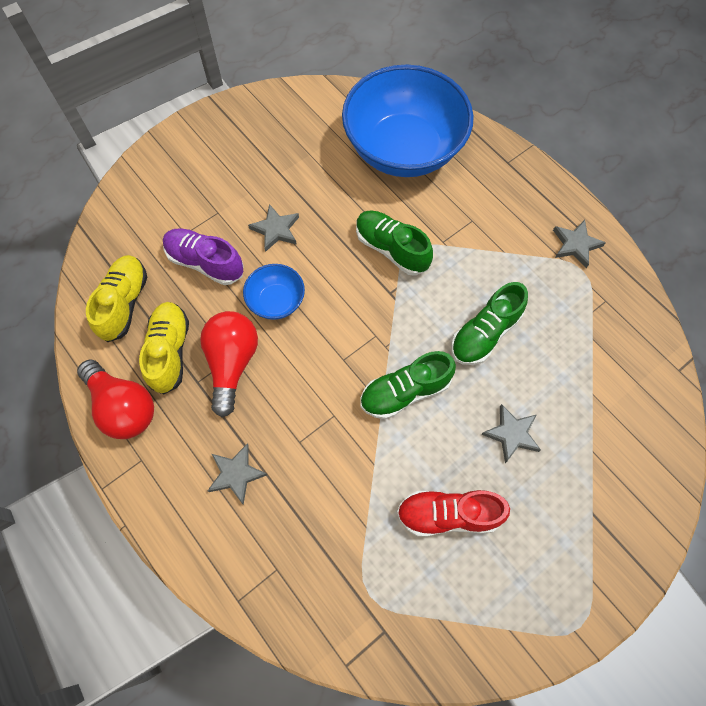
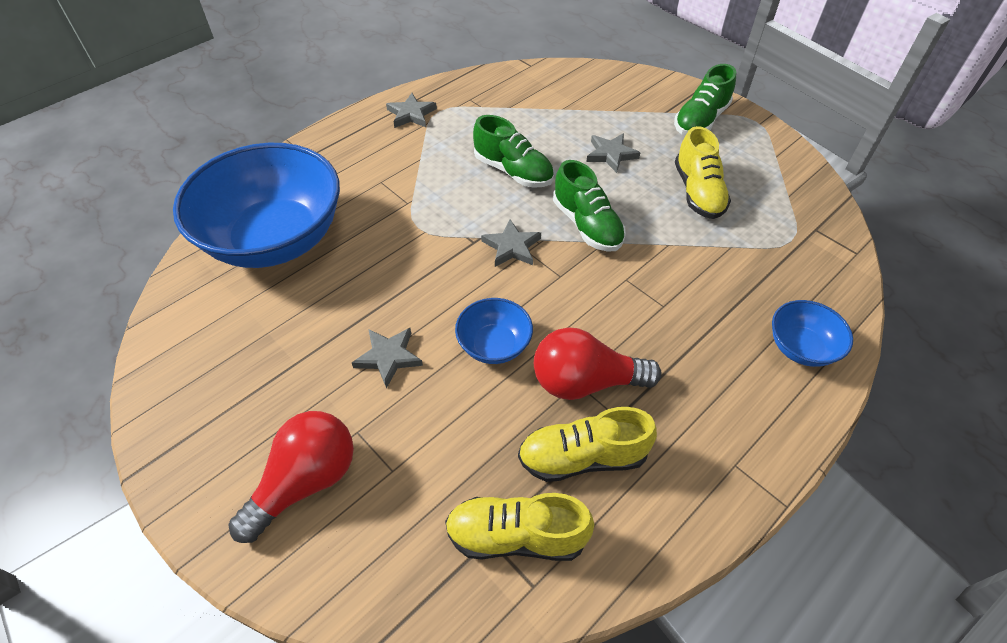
camera: 95 degrees left, 15 degrees down
red light bulb [77,360,154,439] -> red light bulb moved to [228,411,354,543]
purple shoe [163,228,244,285] -> none
grey star [208,444,267,505] -> grey star moved to [481,219,541,267]
green shoe [356,210,433,276] -> green shoe moved to [674,64,736,135]
red shoe [397,490,510,537] -> yellow shoe [675,126,731,219]
none -> blue bowl [772,300,853,367]

